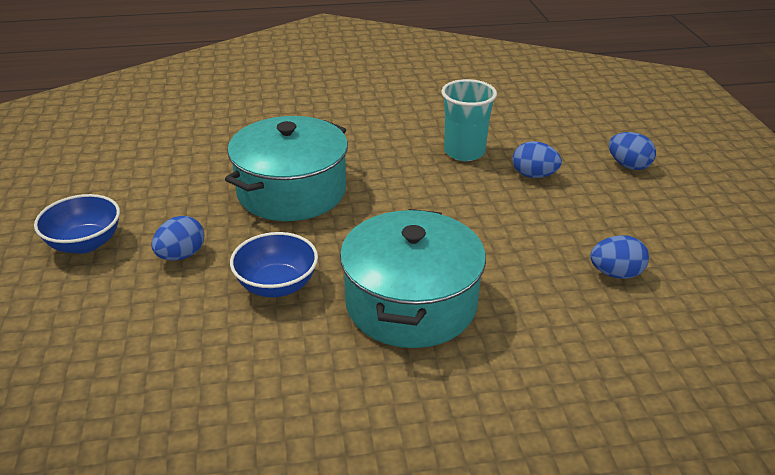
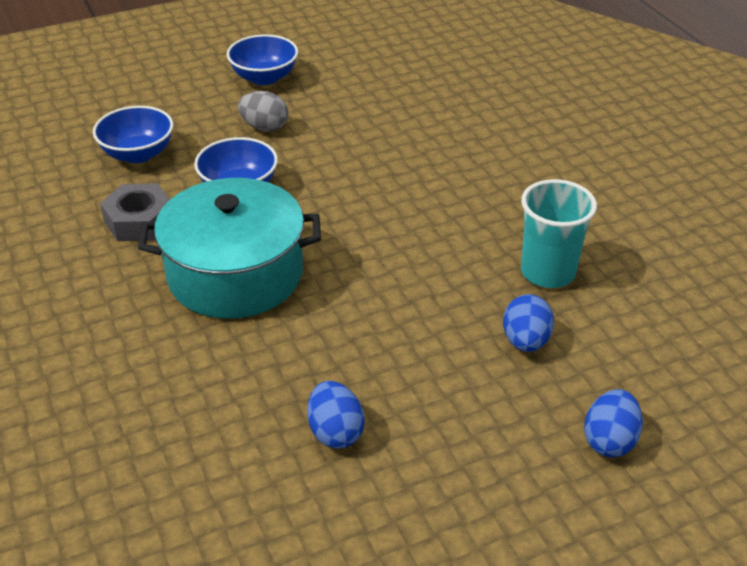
camera: 75 degrees right, 5 degrees up
blue egg [151,216,204,261] -> grey egg [238,91,288,132]
turquoise pot [225,116,348,221] -> none
none -> blue bowl [93,106,173,163]
none -> grey nut [100,183,170,241]

